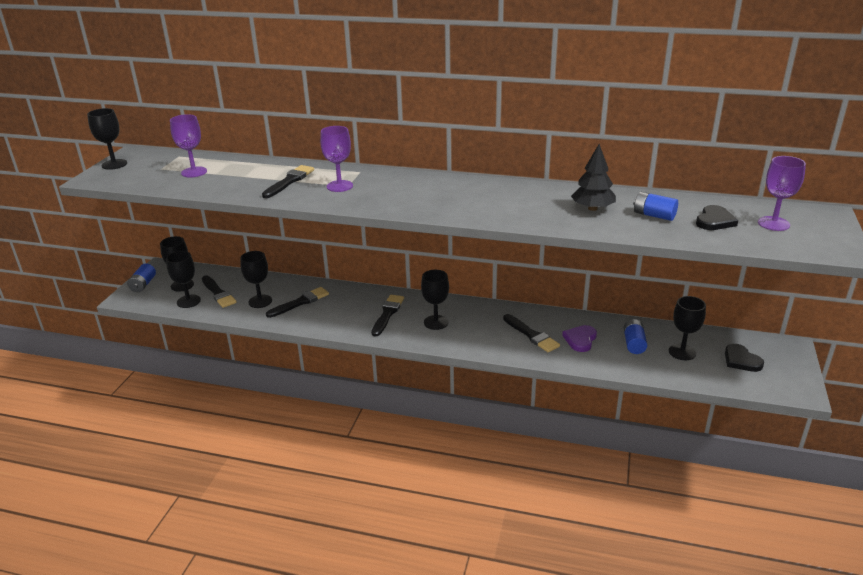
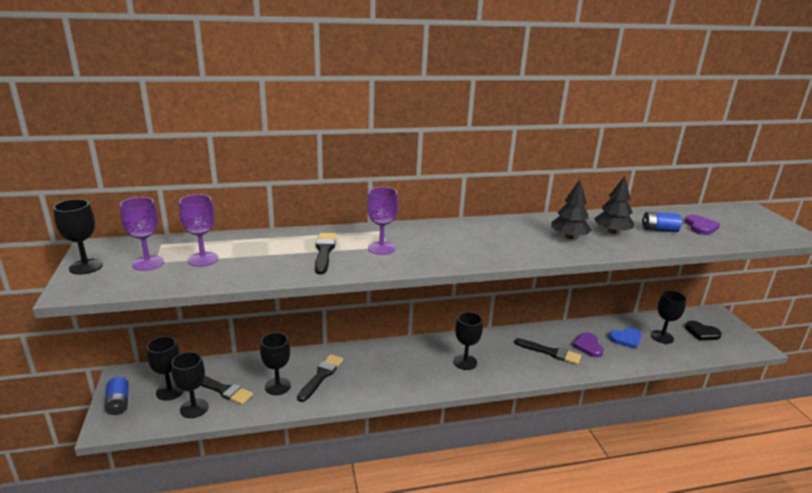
camera: 30 degrees left, 5 degrees down
black brush [371,295,404,336] -> none
blue battery [624,319,647,354] -> blue heart [609,328,642,349]
black heart [696,205,738,230] -> purple heart [685,215,720,235]
purple goblet [758,156,806,231] -> purple goblet moved to [120,197,164,271]
none -> black tree [551,180,592,239]

